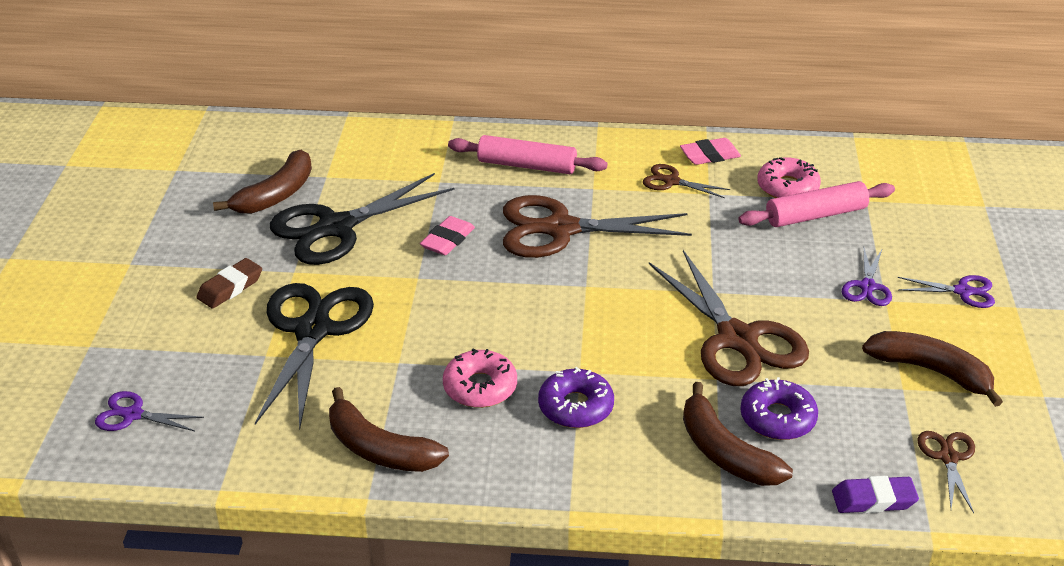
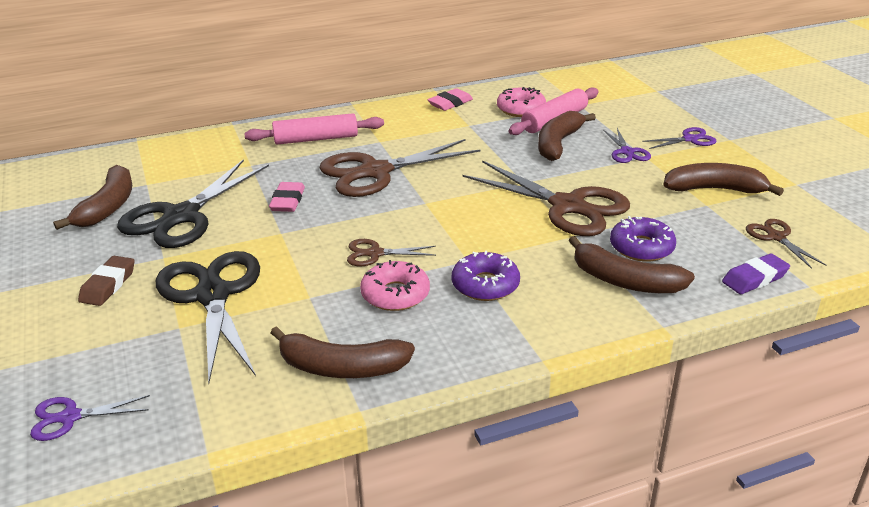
camera: 25 degrees left, 5 degrees down
brown scissors [643,164,730,198] -> brown scissors moved to [347,239,436,266]
none -> brown banana [538,111,596,161]

